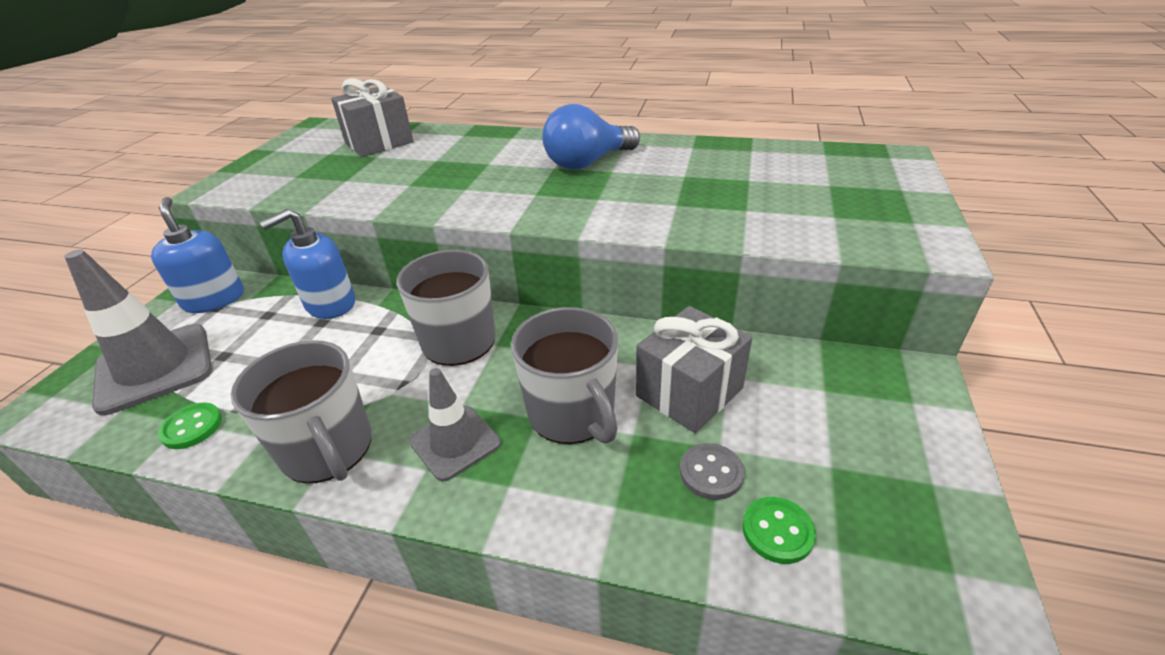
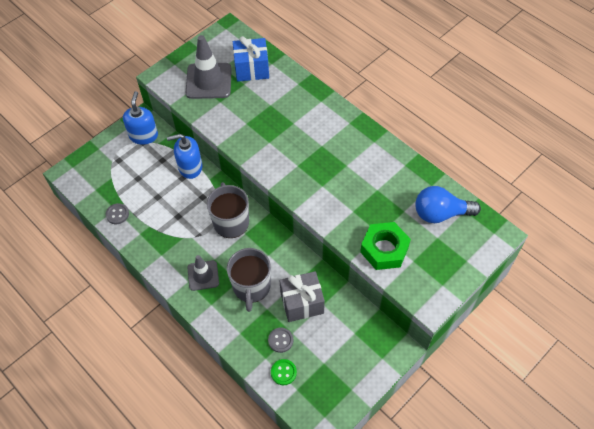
camera: 30 degrees right, 20 degrees up
grey traffic cone [64,249,212,415] -> grey traffic cone moved to [186,35,232,99]
green button [158,403,222,449] -> grey button [106,203,129,224]
grey mug [231,340,371,483] -> none
grey gift [331,78,414,157] -> blue gift [233,36,269,82]
blue light bulb [542,104,640,169] -> blue light bulb moved to [415,186,481,223]
none -> green nut [360,222,411,270]

